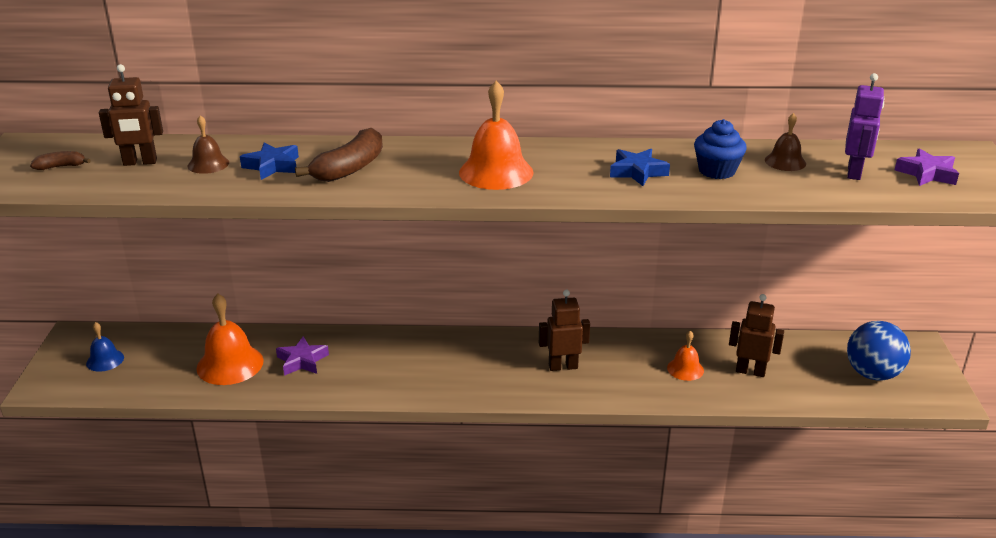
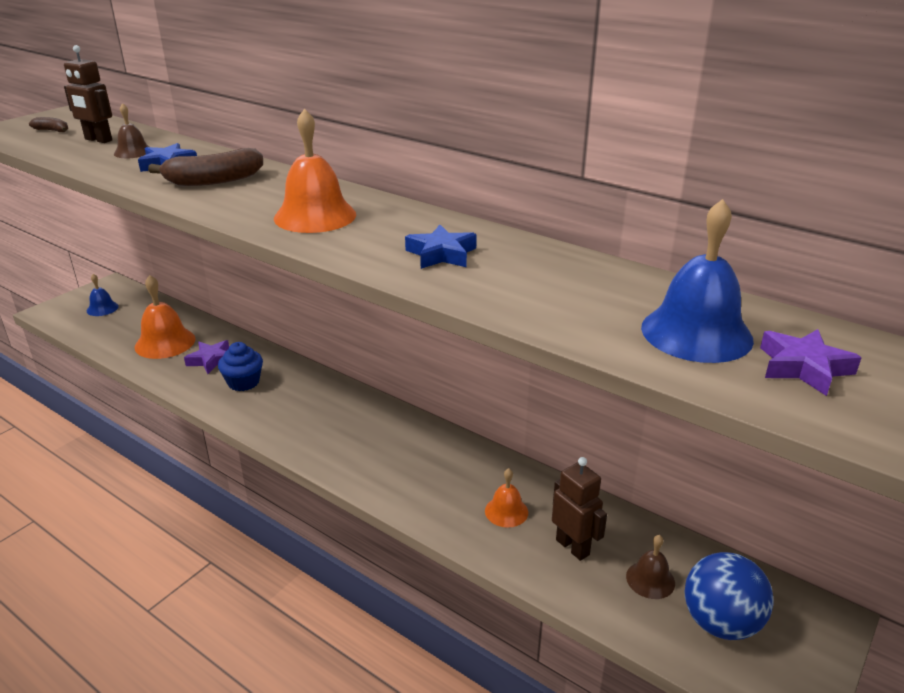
camera: 35 degrees right, 0 degrees up
brown robot [539,290,590,371] -> none
blue cupcake [694,119,747,179] -> blue cupcake moved to [218,342,263,391]
brown bell [765,113,806,171] -> brown bell moved to [626,535,675,599]
purple robot [845,73,884,180] -> blue bell [641,199,754,363]

